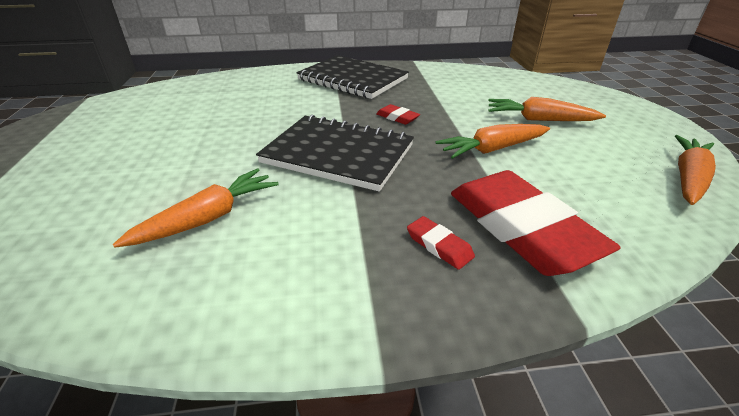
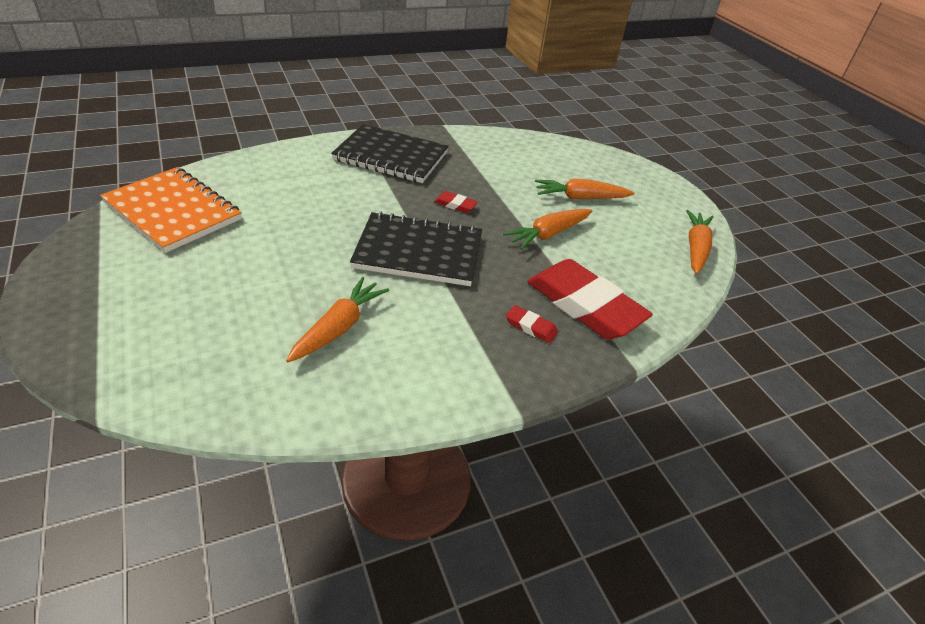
camera: 20 degrees left, 5 degrees up
none -> orange notebook [100,167,242,253]

